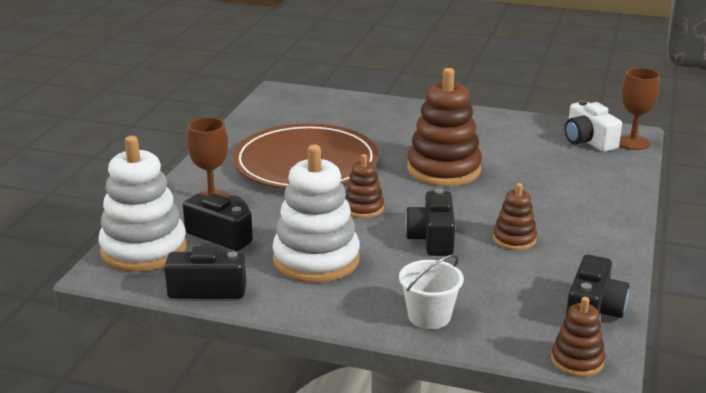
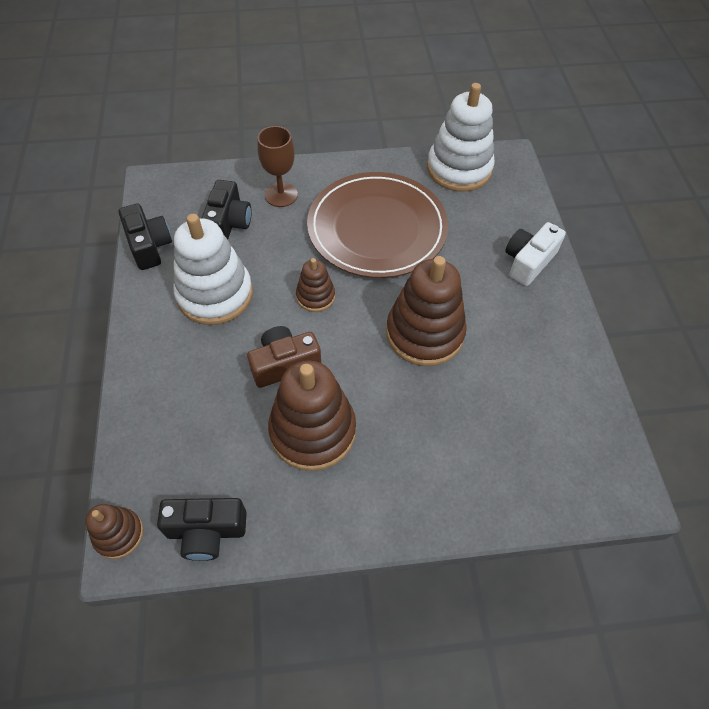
camera: 65 degrees right, 30 degrees up
white stacking toy [98,136,187,272] -> white stacking toy moved to [427,83,495,192]
white bucket [399,254,464,329] -> none
black camera [405,189,455,256] -> brown camera [247,326,321,388]
brown stacking toy [493,183,537,250] -> brown stacking toy [268,361,356,471], size x1.94
white camera [565,100,622,152] -> white camera moved to [505,222,566,286]
brown goblet [619,68,660,150] -> none

